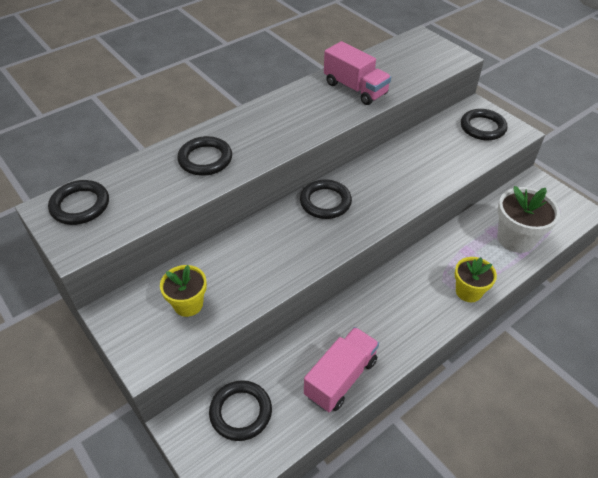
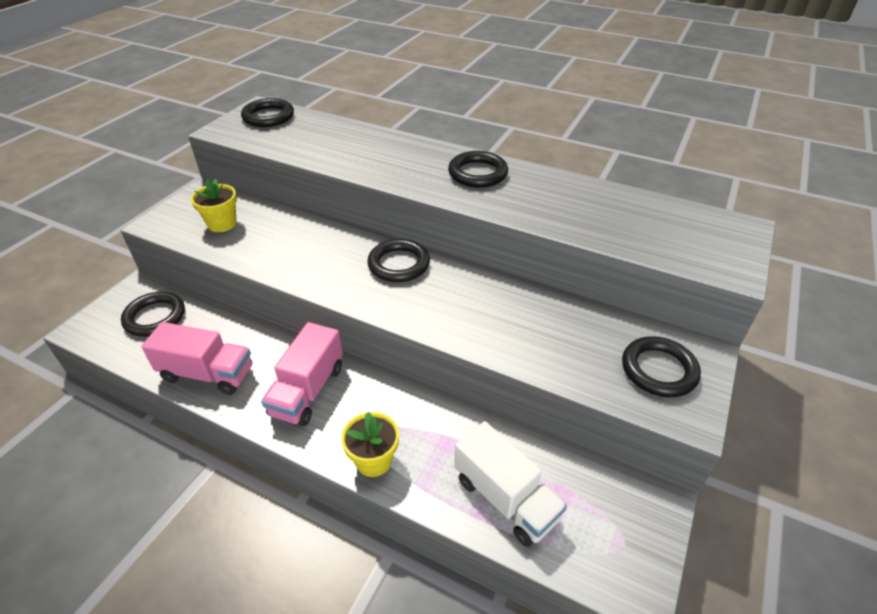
camera: 65 degrees right, 5 degrees down
black ring [177,136,232,176] -> black ring moved to [448,151,508,188]
pink truck [324,41,391,105] -> pink truck moved to [261,322,343,426]
white flower pot [497,186,560,253] -> white truck [455,421,567,547]

